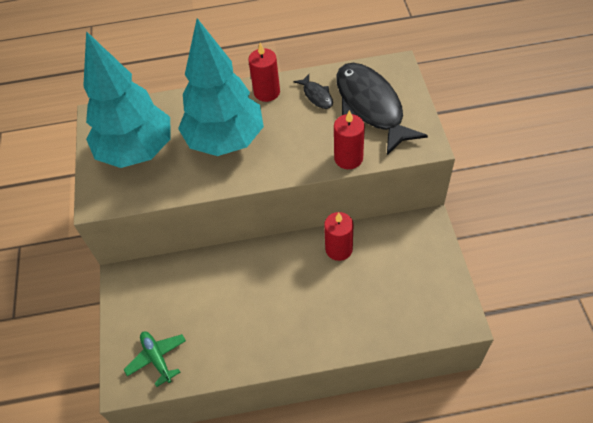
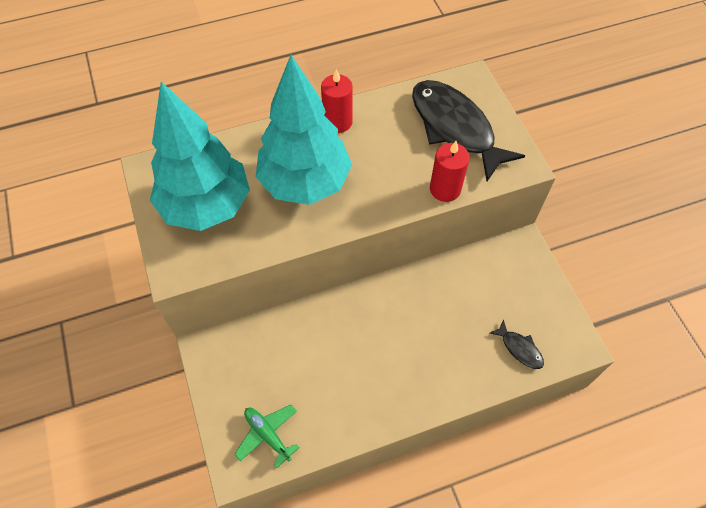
camera: 15 degrees left, 5 degrees up
black fish [294,74,333,109] -> black fish moved to [490,319,544,369]
red candle [324,212,353,261] -> none

